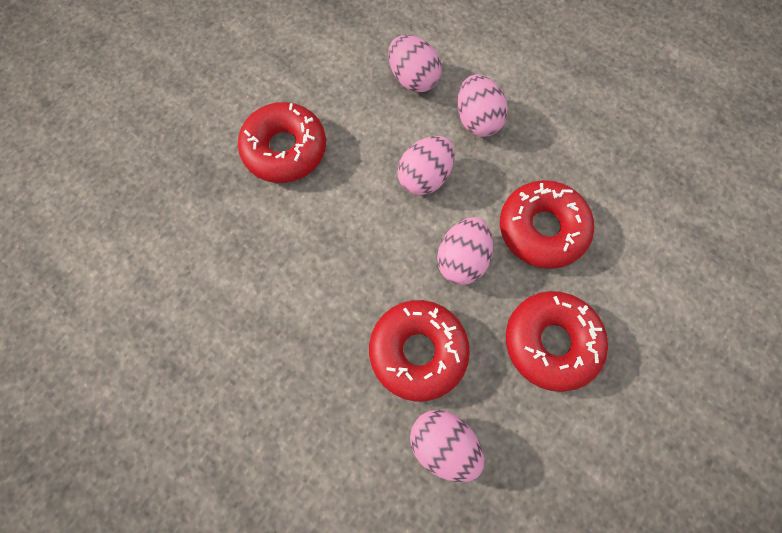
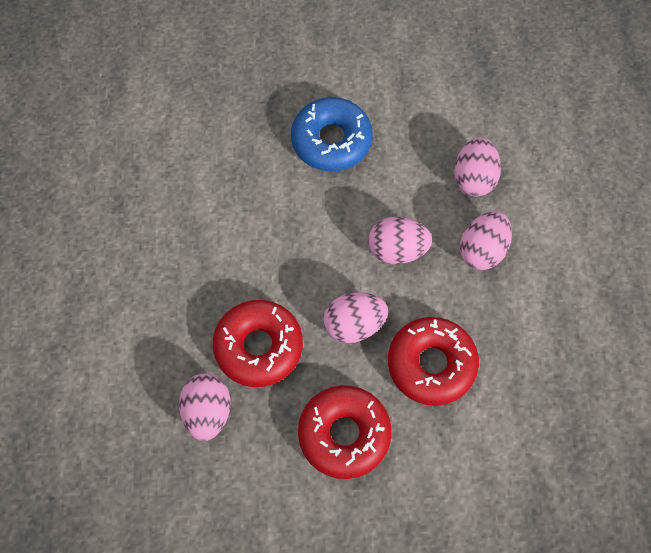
camera: 50 degrees right, 5 degrees down
red donut [238,102,326,183] -> blue donut [291,97,373,171]

